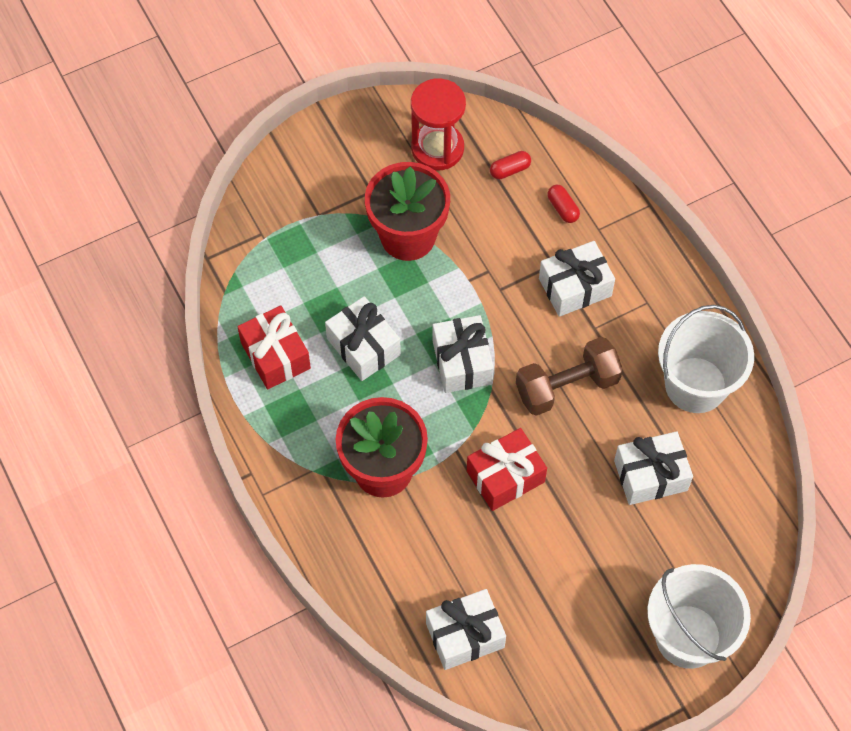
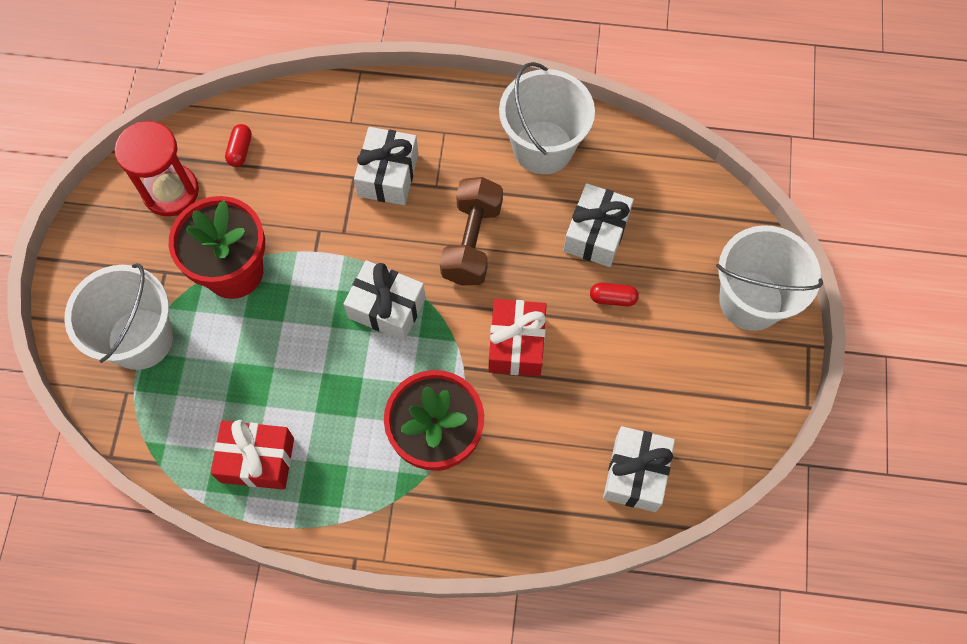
camera: 55 degrees left, 5 degrees up
white gift [325,296,401,381] -> none
red capsule [547,185,580,223] -> red capsule moved to [590,283,639,306]
none -> white bucket [64,263,173,370]

